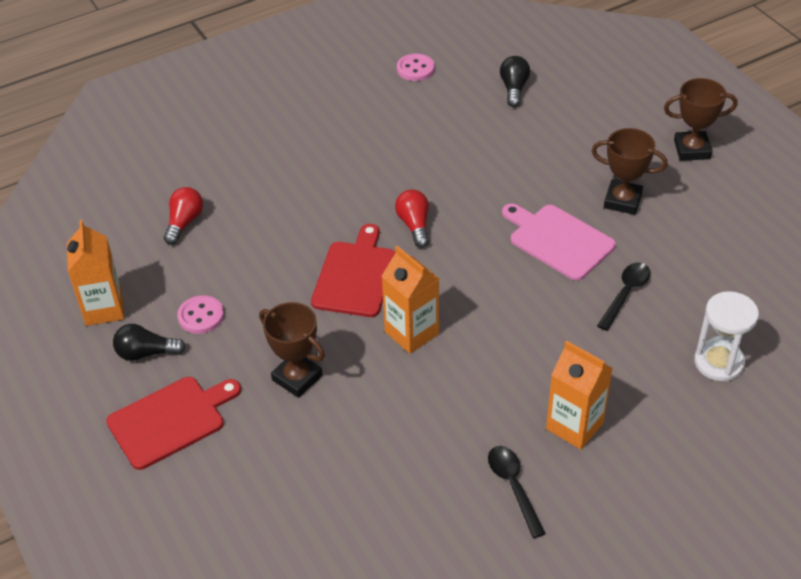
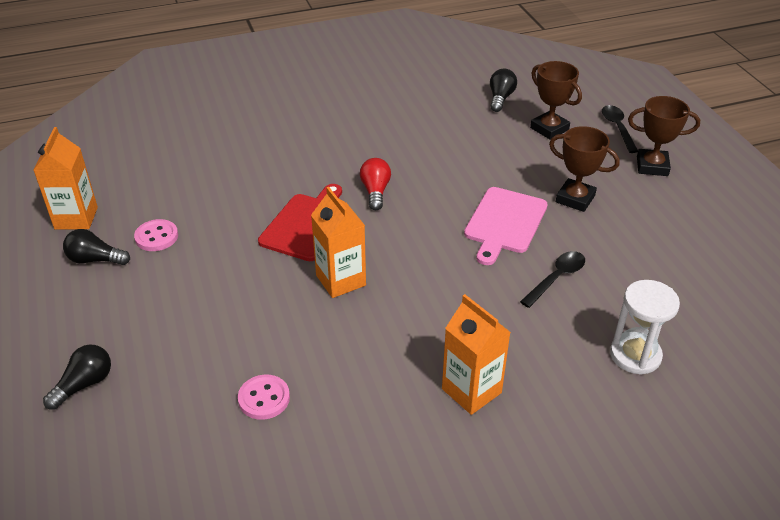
camera: 10 degrees right, 5 degrees down
red cutting board [106,377,241,470] -> none
red light bulb [164,187,203,245] -> none
brown trophy [259,302,325,398] -> brown trophy moved to [530,61,582,140]
pink button [397,54,435,81] -> pink button moved to [238,375,290,420]
black spoon [488,446,546,538] -> black spoon moved to [602,105,638,153]
pink cutting board [502,203,616,281] -> pink cutting board turned 120 degrees counterclockwise [464,187,548,265]
none -> black light bulb [43,344,111,410]

